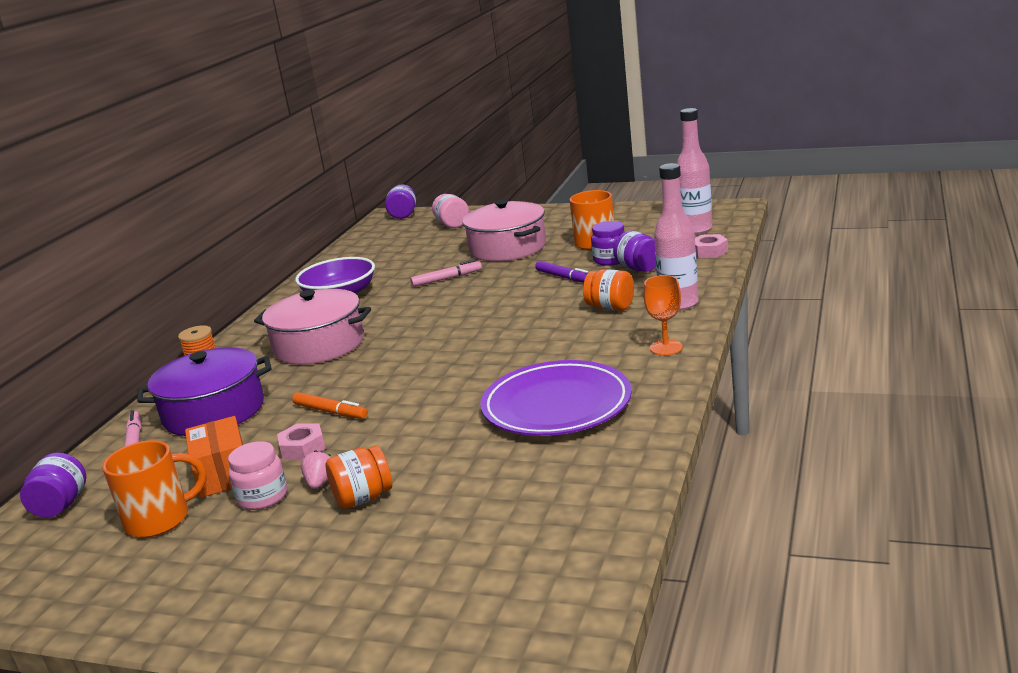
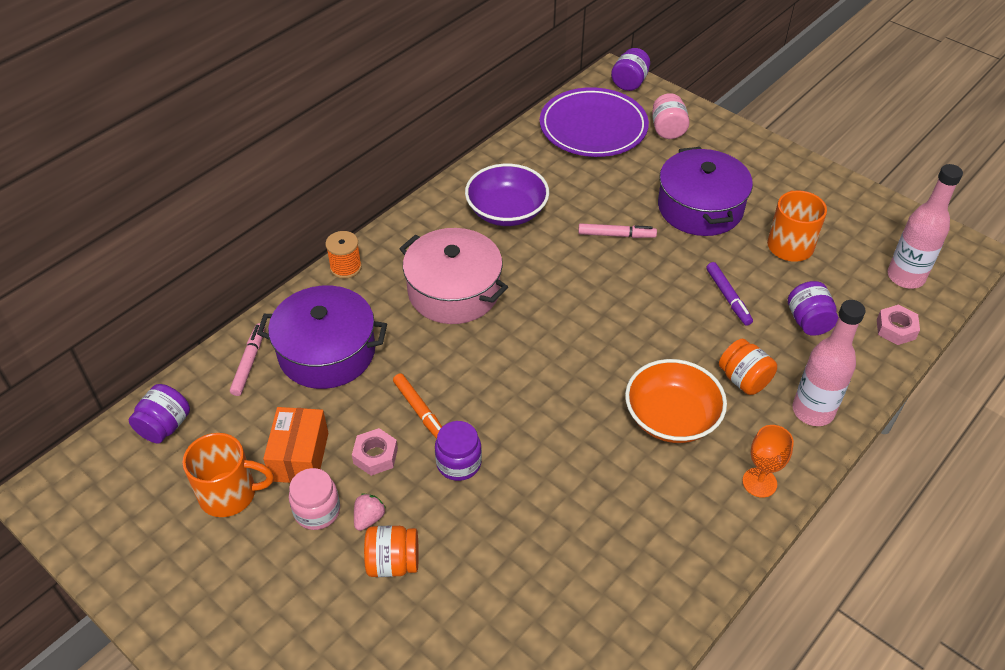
camera: 20 degrees right, 25 degrees up
pink pot [462,200,546,261] -> purple pot [658,147,753,236]
purple plate [480,360,632,436] -> purple plate moved to [540,87,649,157]
purple jar [591,221,625,266] -> purple jar moved to [435,421,482,481]
none -> orange bowl [625,359,727,443]

